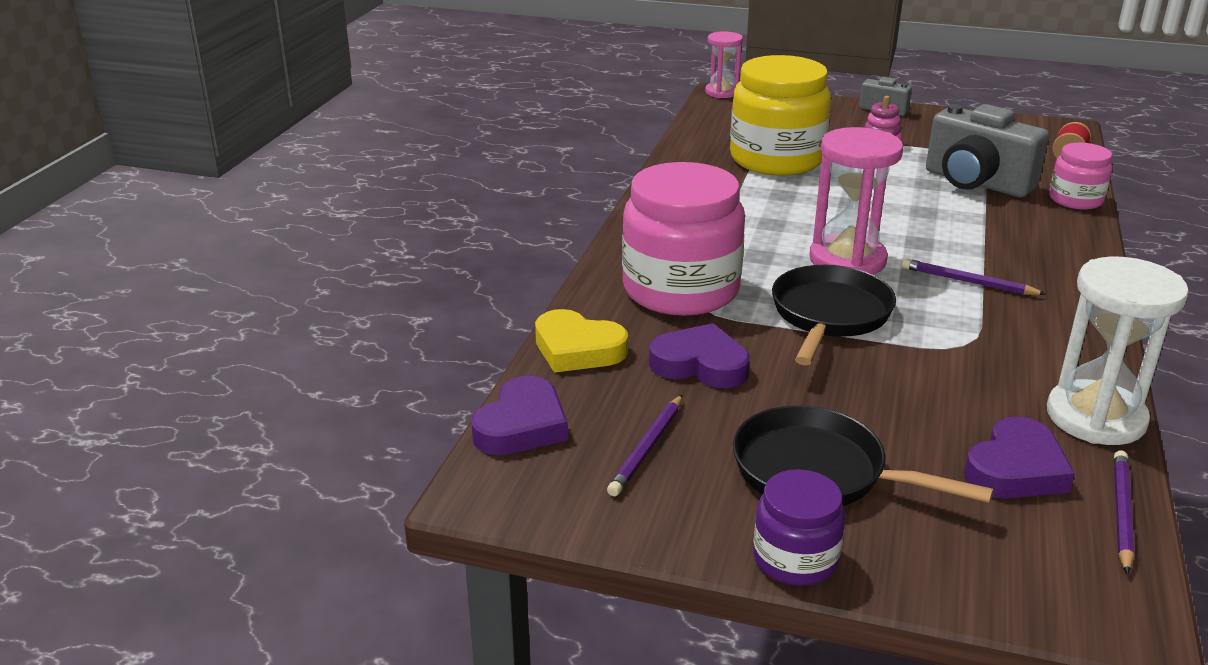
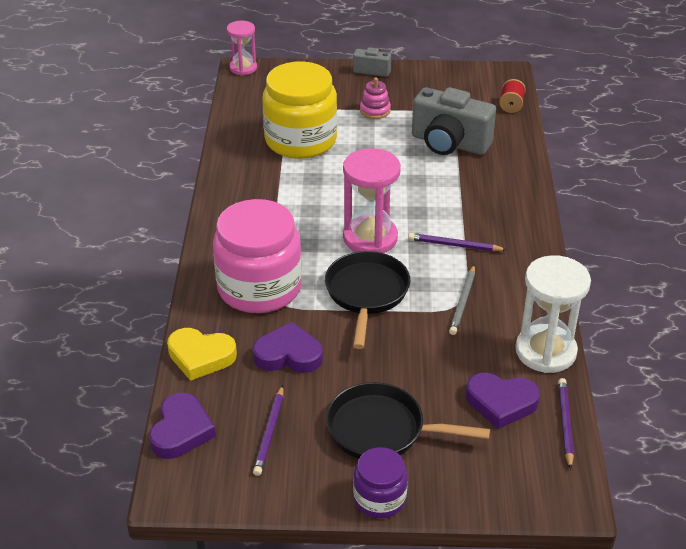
camera: 15 degrees left, 10 degrees up
purple heart [964,416,1075,499] -> purple heart turned 75 degrees clockwise [466,373,540,429]
pink jar [1049,143,1112,210] -> none
none -> grey pencil [449,265,475,335]

